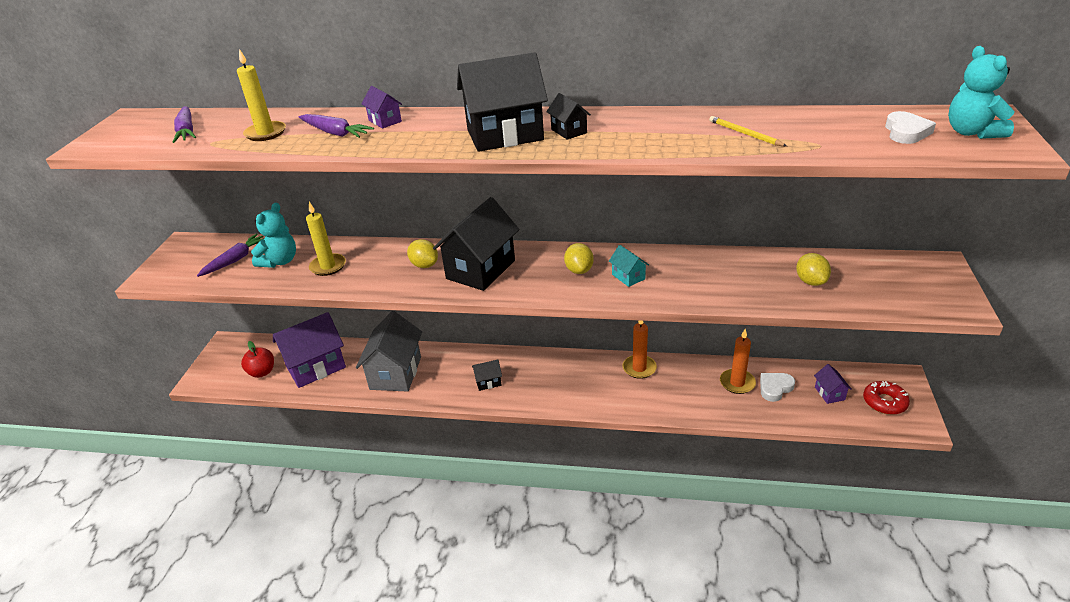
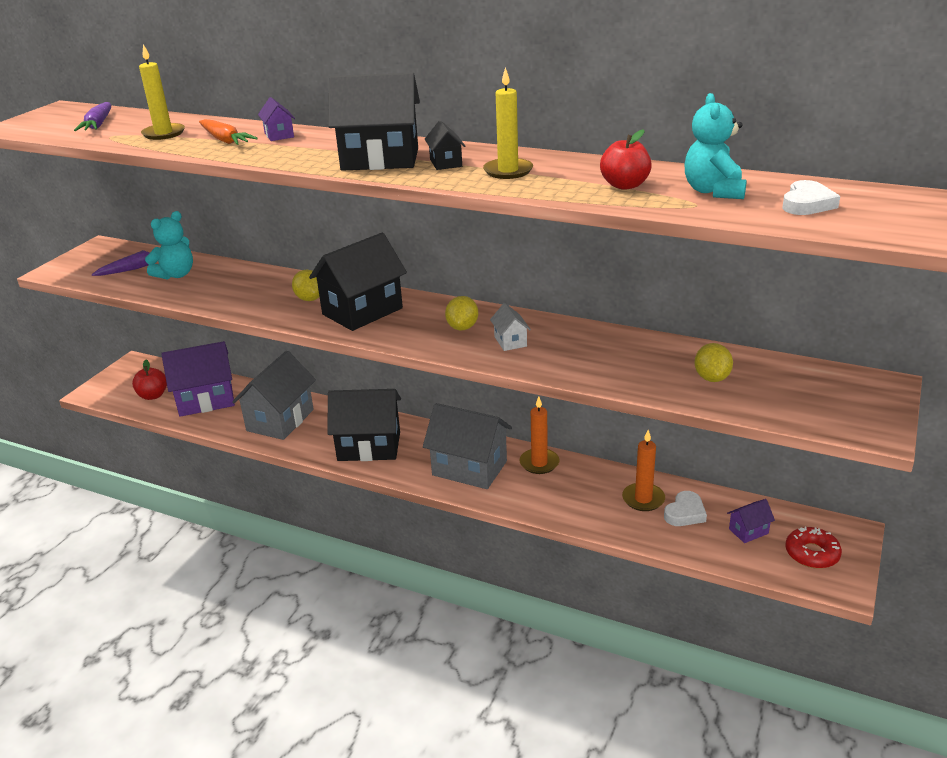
camera: 15 degrees right, 5 degrees down
purple carrot [299,114,374,138] -> orange carrot [199,119,258,145]
yellow candle [306,202,346,276] -> yellow candle moved to [483,67,533,179]
black house [472,360,502,391] -> black house [327,389,401,461], size x2.23
turquoise house [609,245,649,287] -> white house [490,303,531,351]
yellow pencil [709,116,787,146] -> red apple [600,129,652,190]
white heart [760,373,795,402] -> white heart turned 150 degrees clockwise [664,491,707,526]
purple house [814,364,852,404] -> purple house turned 60 degrees clockwise [727,499,775,543]
turquoise teddy bear [948,46,1014,139] -> turquoise teddy bear moved to [685,93,747,199]
none -> grey house [423,403,512,489]

